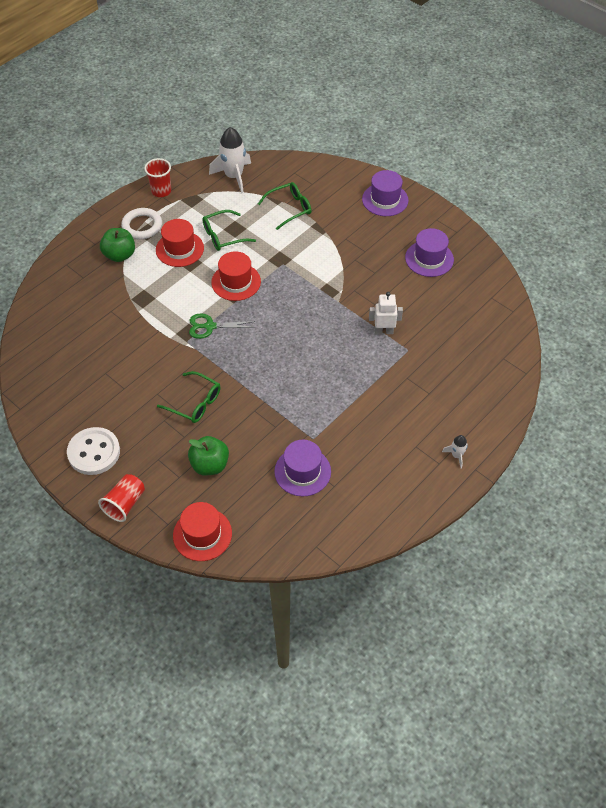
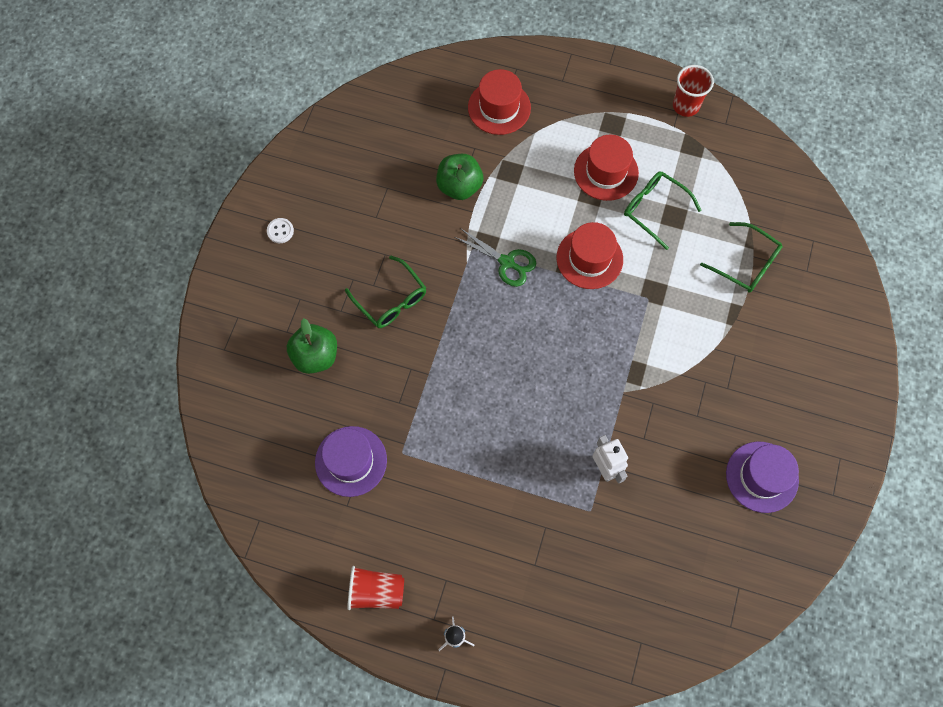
camera: 65 degrees right, 15 degrees up
white button [67,427,120,475] -> white button [267,218,294,243], size x0.43
red cup [98,474,145,522] -> red cup moved to [347,566,404,610]
green apple [100,228,135,262] -> green apple moved to [436,154,483,200]
white ring [121,208,162,239] -> none
green glasses [157,371,220,423] -> green glasses turned 45 degrees counterclockwise [345,255,426,328]
red hat [173,502,232,561] -> red hat moved to [468,69,531,135]
green scissors [189,313,255,339] -> green scissors turned 150 degrees clockwise [455,228,536,287]
white rocket [209,127,251,193] -> none
purple hat [362,170,409,216] -> none

